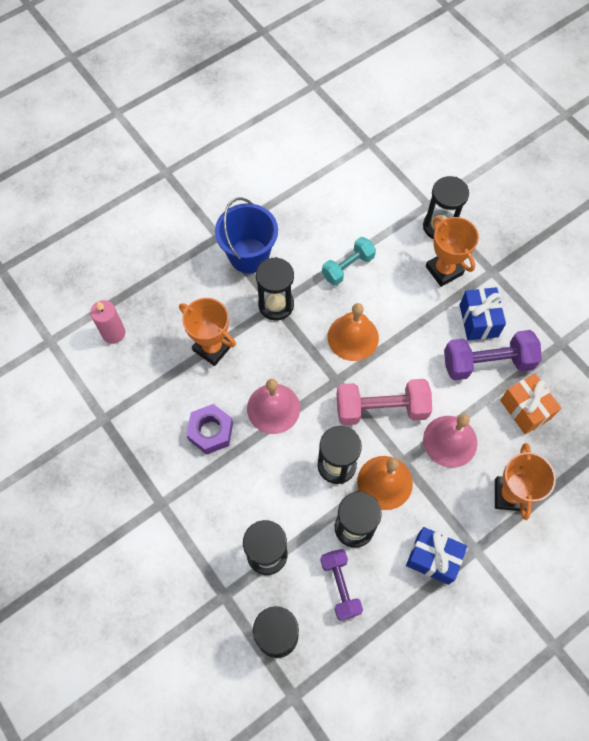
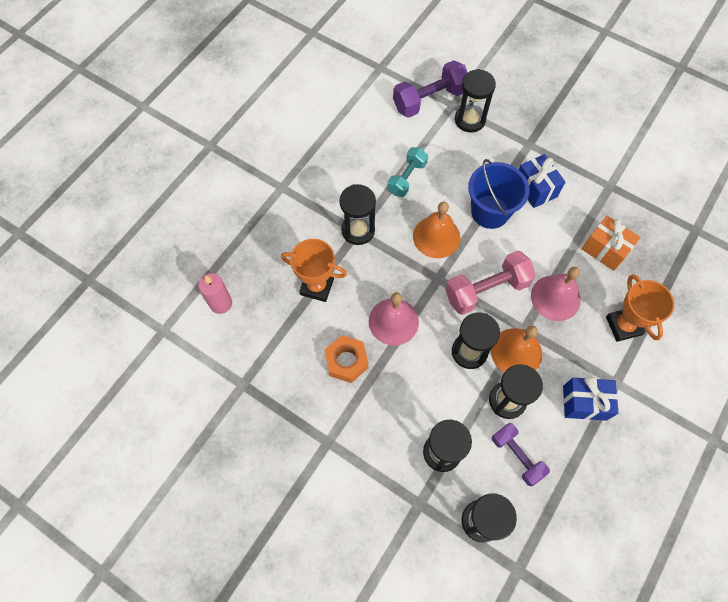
camera: 20 degrees left, 0 degrees up
purple nut [186,404,233,454] -> orange nut [325,335,368,383]
blue bucket [215,198,278,273] -> blue bucket moved to [468,159,530,229]
orange trophy [426,216,479,287] -> none
purple dumbbell [444,330,542,380] -> purple dumbbell moved to [393,60,468,118]

